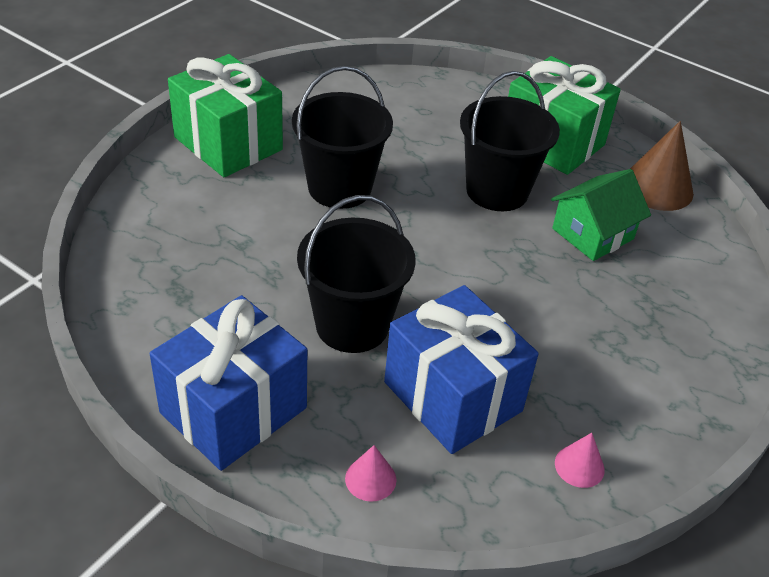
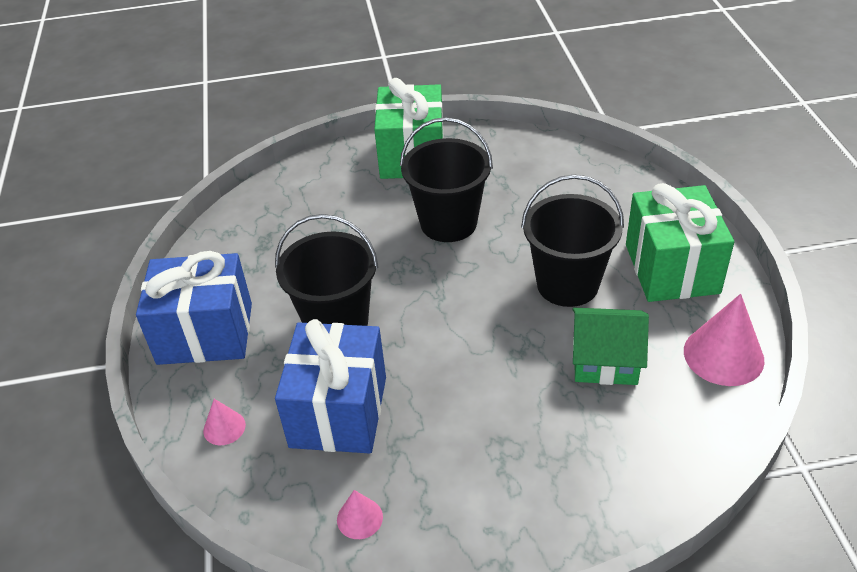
camera: 50 degrees right, 0 degrees up
brown cone [630,121,694,211] -> pink cone [684,294,765,386]

